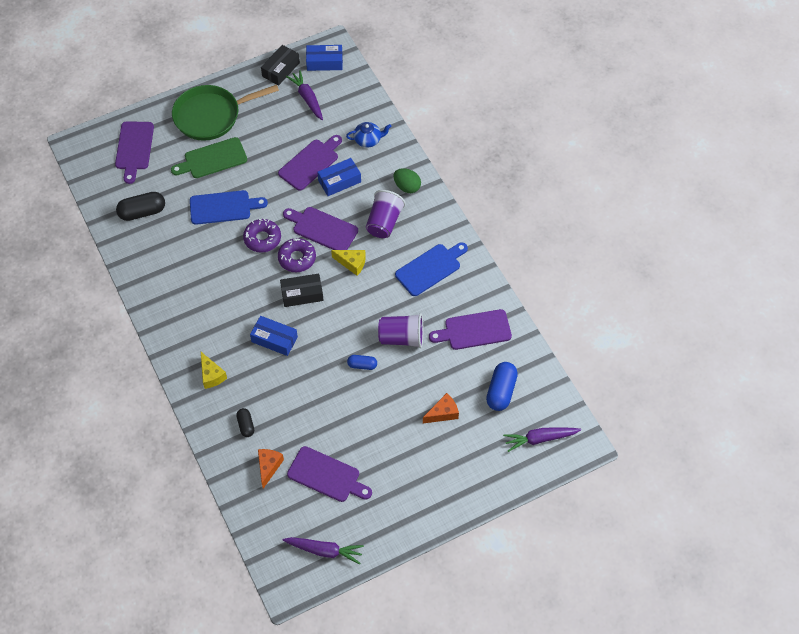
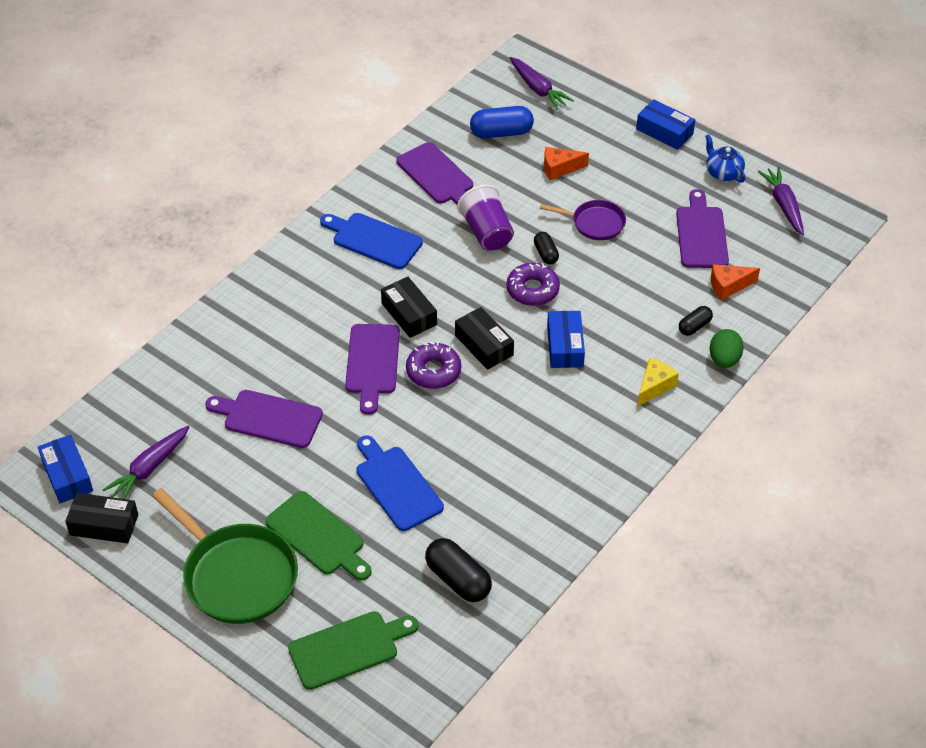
camera: 115 degrees left, 10 degrees down
purple cutting board [115,121,154,184] -> green cutting board [288,611,418,690]
purple donut [243,219,281,253] -> purple donut moved to [506,263,560,306]
blue box [317,158,361,196] -> blue box moved to [636,99,695,150]
yellow cheese [331,250,366,276] -> black box [381,277,437,338]
blue teapot [346,122,391,148] -> blue teapot moved to [705,134,745,183]
blue capsule [347,355,377,370] -> black capsule [534,232,559,264]
purple cup [366,190,406,238] -> none
green egg [393,168,421,193] -> green egg moved to [709,329,744,368]
orange cheese [423,393,459,423] -> orange cheese turned 45 degrees counterclockwise [544,147,589,180]
none -> purple pan [540,200,626,240]

